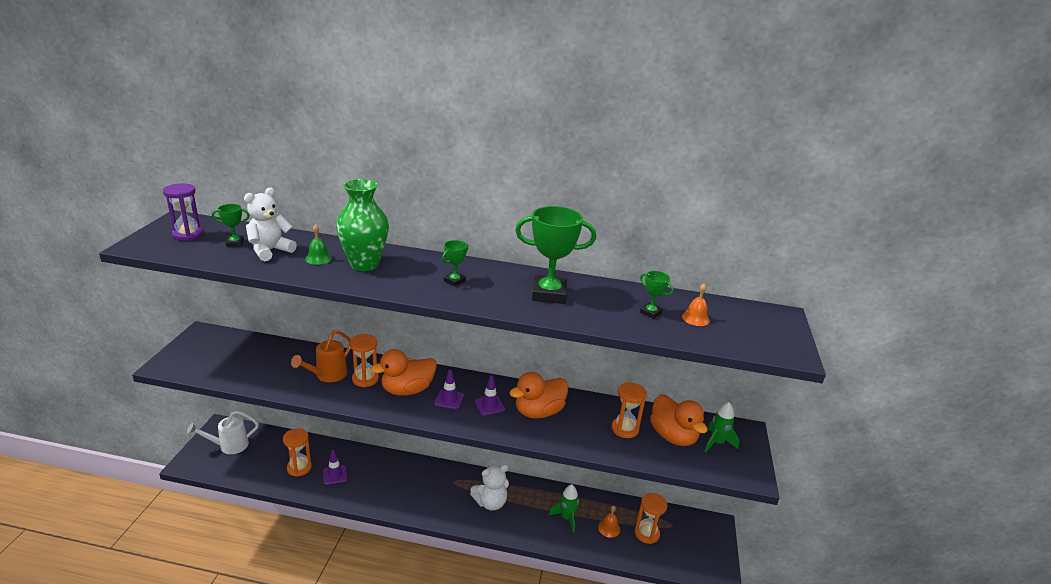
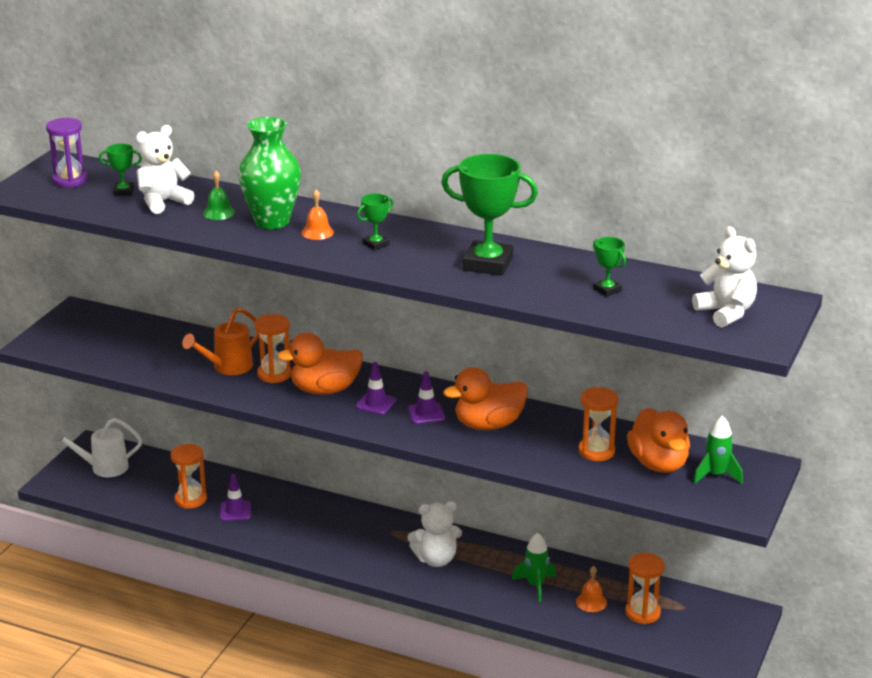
camera: 15 degrees right, 0 degrees up
orange bell [682,284,710,326] -> orange bell moved to [301,189,334,240]
none -> white teddy bear [692,226,757,328]

